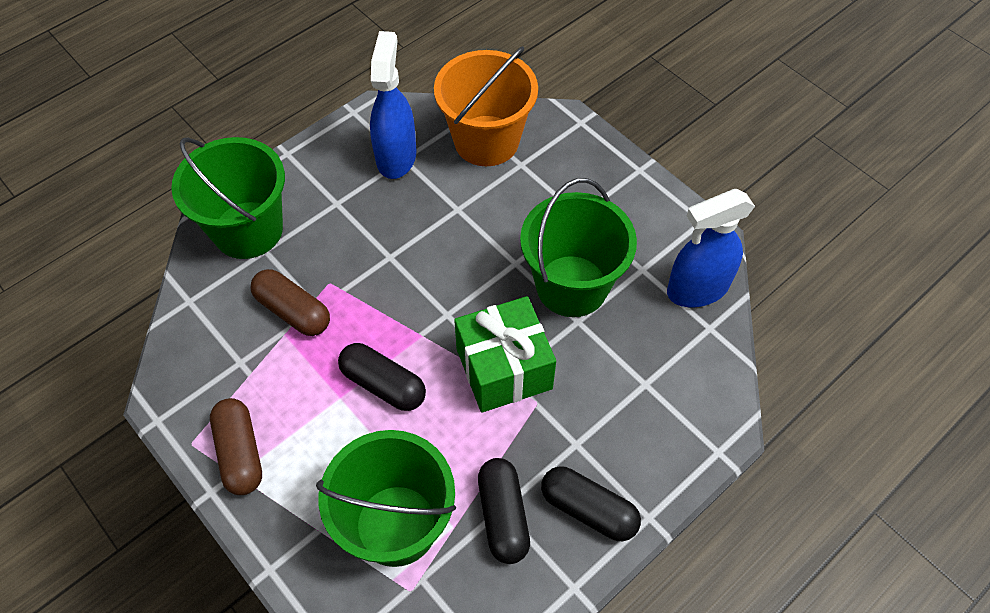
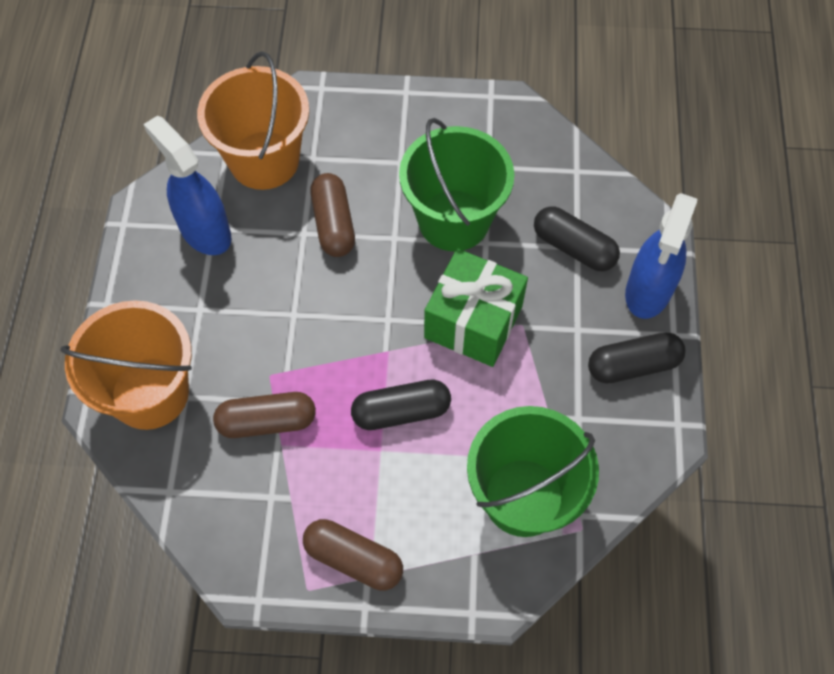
camera: 45 degrees left, 5 degrees up
green bucket [171,137,285,259] -> orange bucket [60,300,192,430]
black capsule [478,458,530,564] -> black capsule moved to [534,206,620,271]
blue spray bottle [667,189,755,307] -> blue spray bottle moved to [625,193,697,319]
none -> brown capsule [310,173,355,257]

